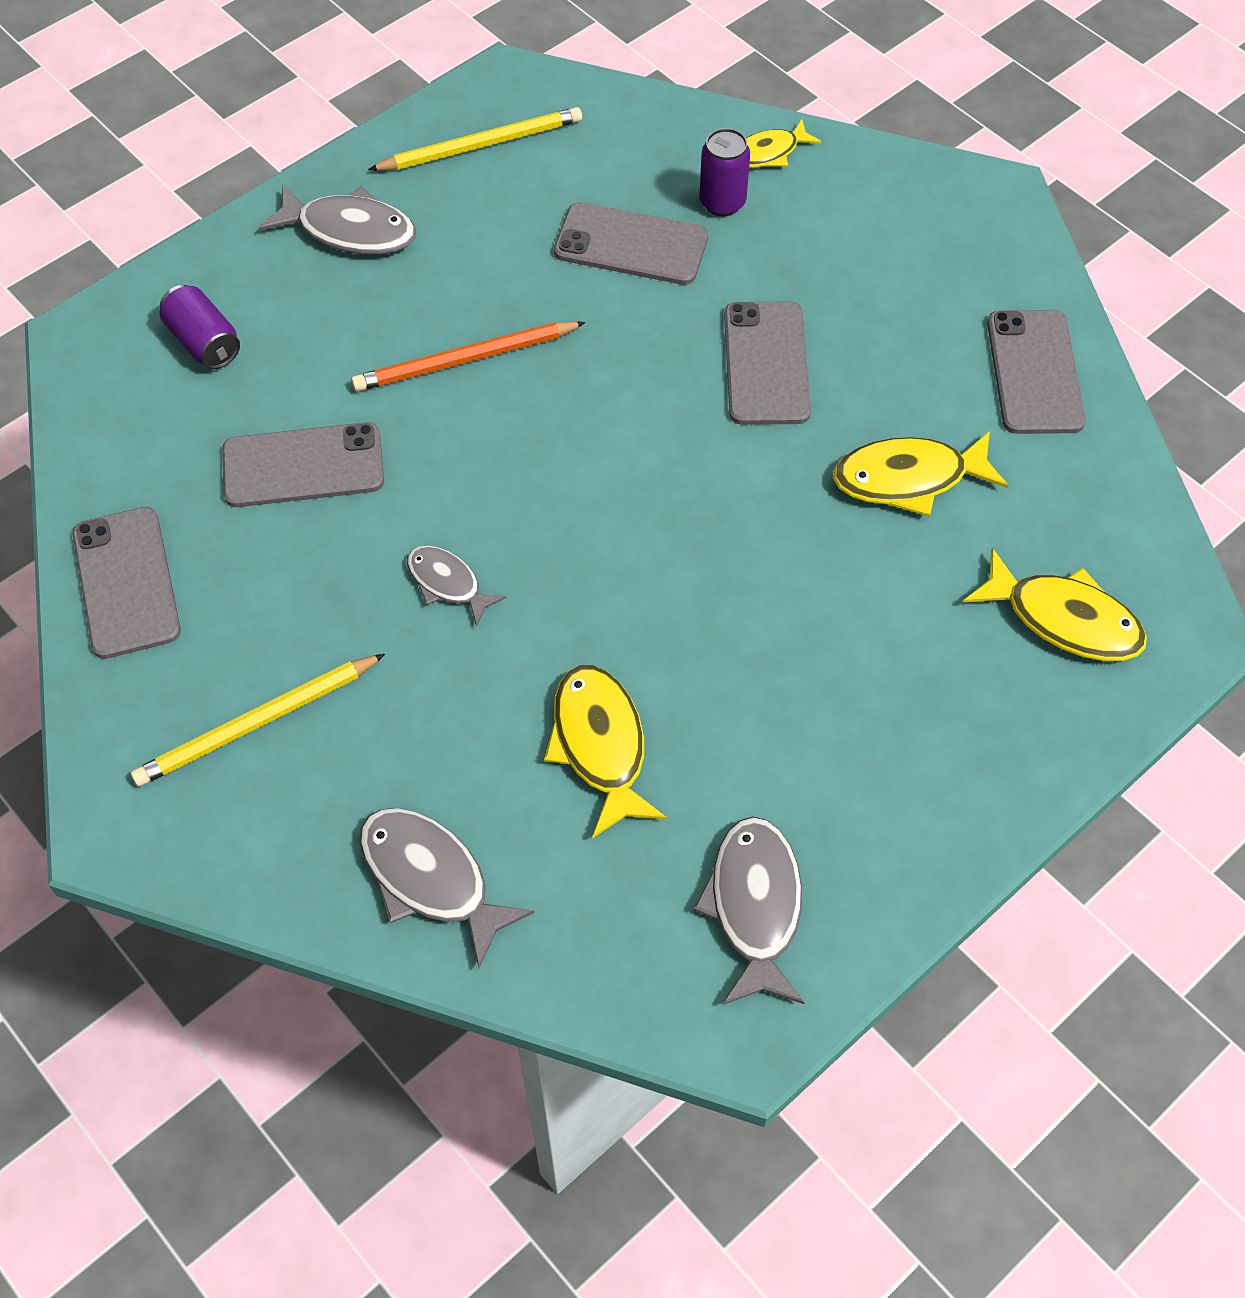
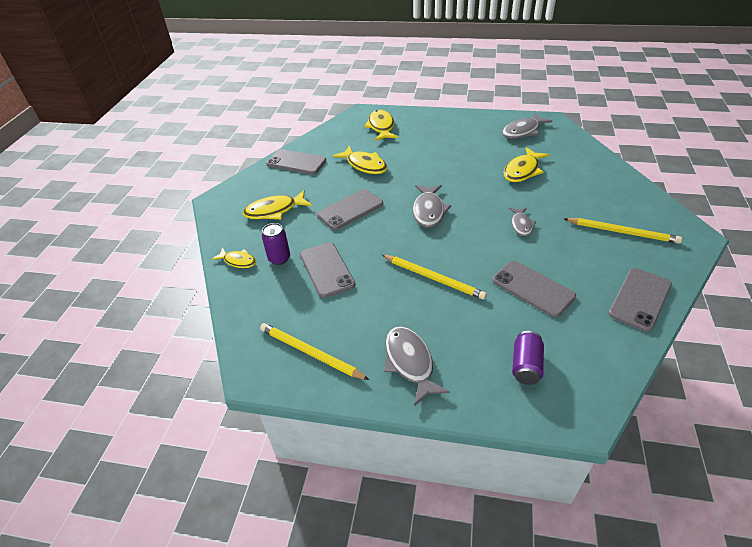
camera: 125 degrees left, 15 degrees down
orange pencil [351,321,586,391] -> yellow pencil [382,255,487,300]
grey fish [359,808,535,968] -> grey fish moved to [413,185,451,228]
grey phone [987,310,1086,434] -> grey phone turned 60 degrees clockwise [266,149,326,175]
none -> yellow fish [243,190,312,219]

